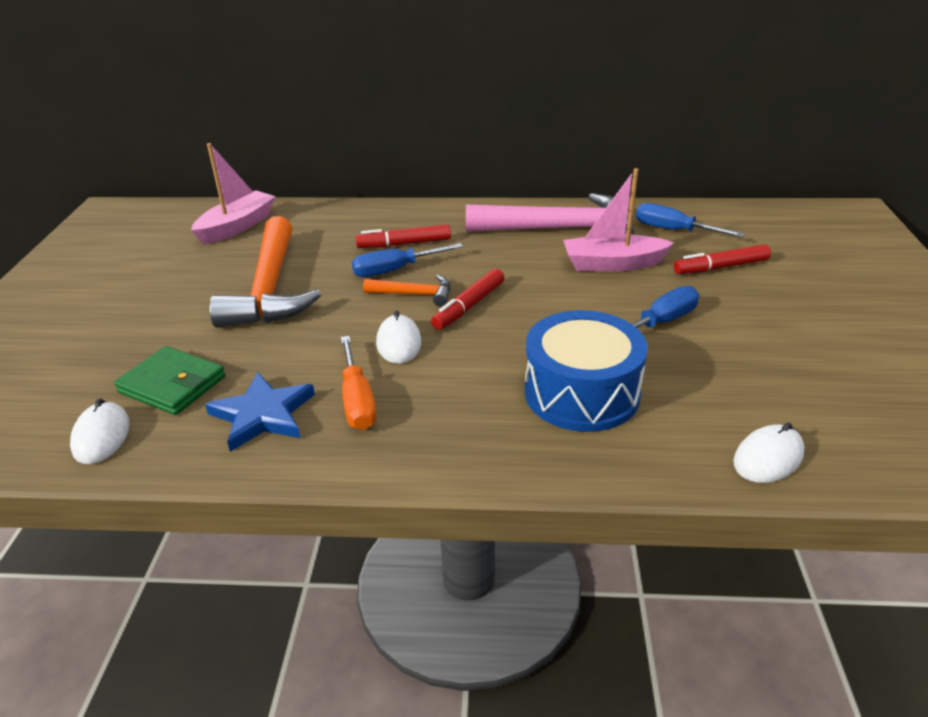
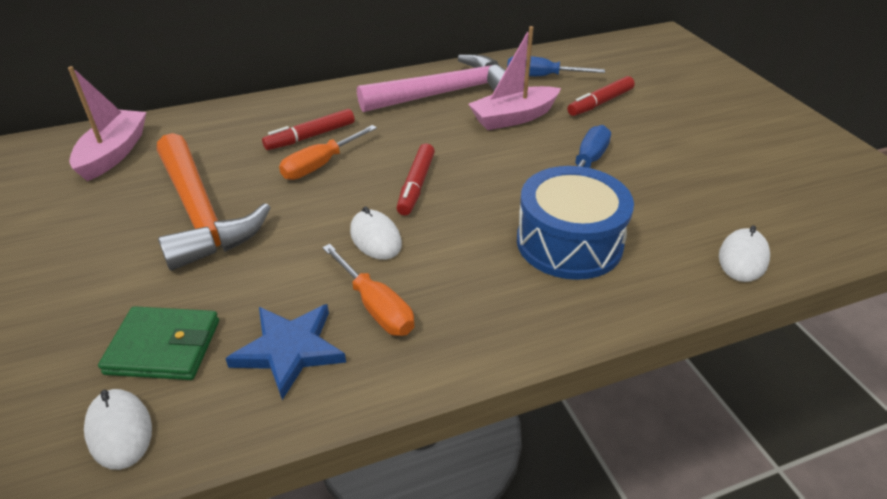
camera: 25 degrees left, 5 degrees up
blue screwdriver [352,243,463,277] -> orange screwdriver [279,125,377,180]
orange hammer [363,275,450,307] -> none

